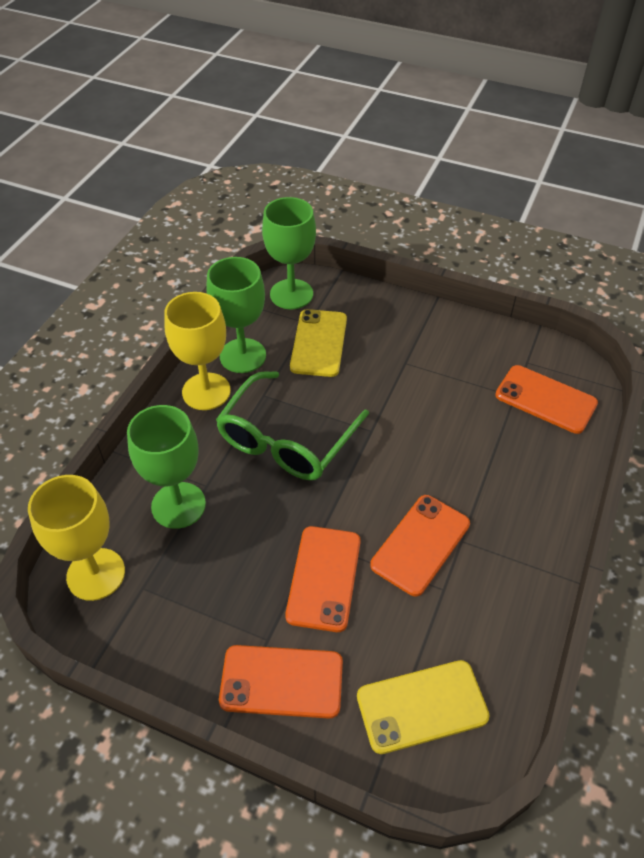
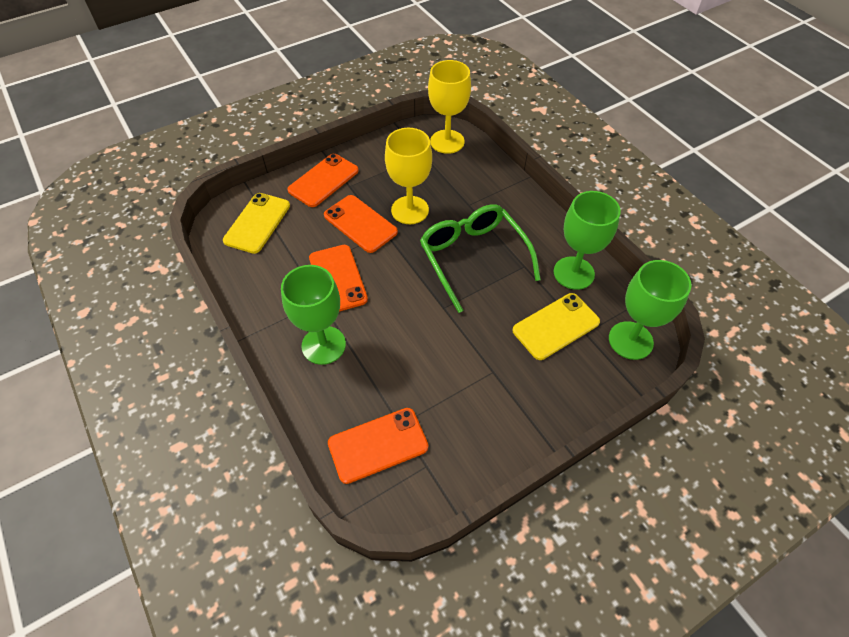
camera: 125 degrees right, 5 degrees up
green goblet [127,405,206,529] -> green goblet moved to [281,265,346,365]
yellow goblet [164,292,231,410] -> yellow goblet moved to [385,128,432,224]
yellow phone [290,309,347,377] -> yellow phone turned 75 degrees counterclockwise [513,293,600,360]

